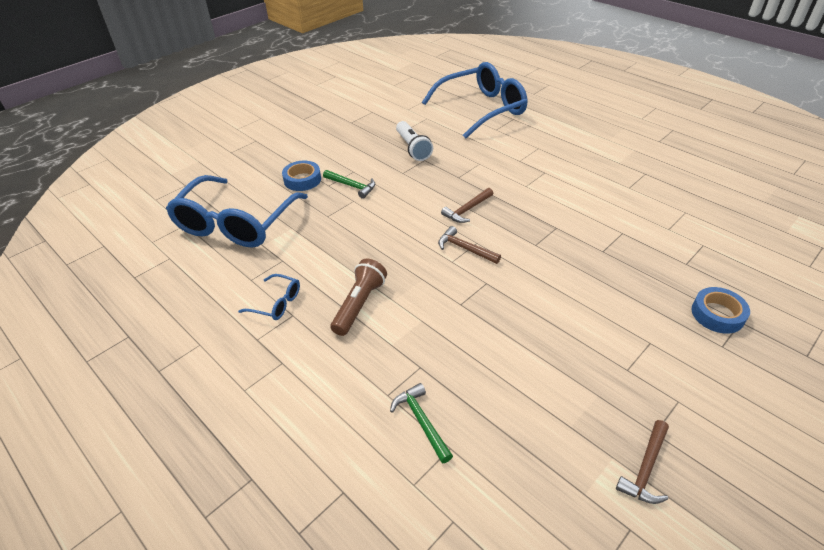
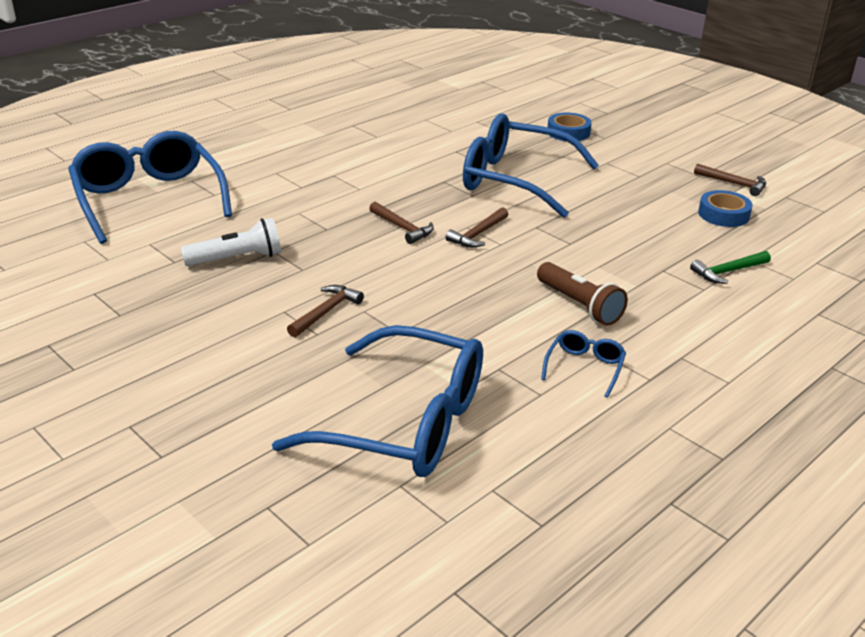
camera: 90 degrees left, 10 degrees down
blue tape [282,161,321,191] -> blue tape moved to [698,190,753,227]
green hammer [323,170,375,199] -> brown hammer [287,285,364,337]
brown flashlight [331,259,387,336] -> brown flashlight turned 150 degrees counterclockwise [537,262,628,326]
none -> blue glasses [463,113,599,218]

